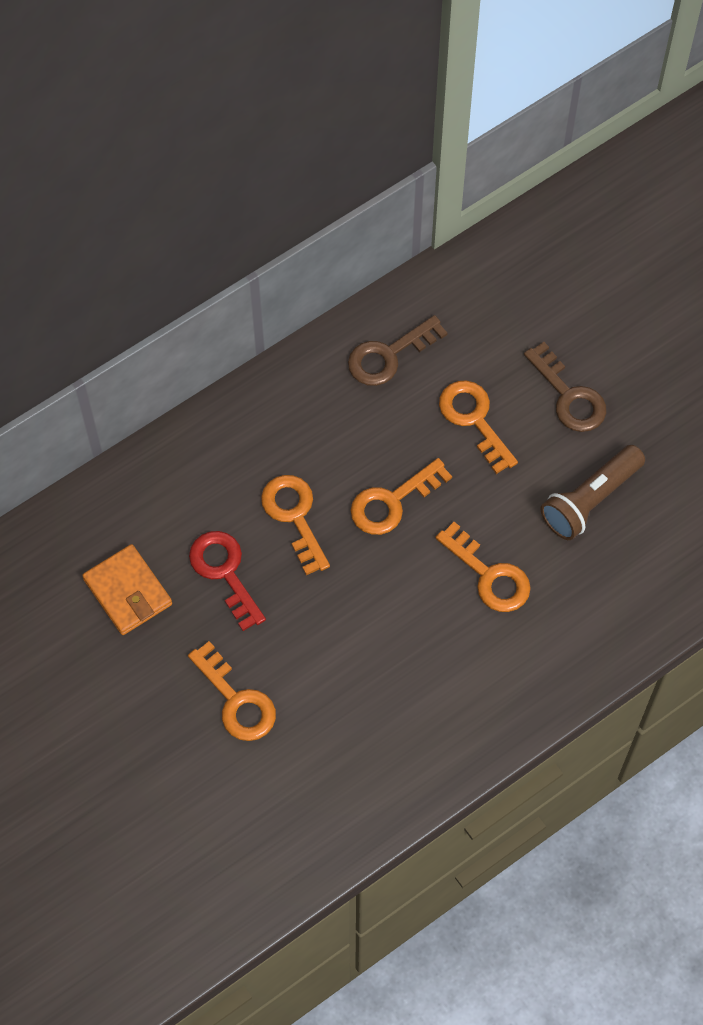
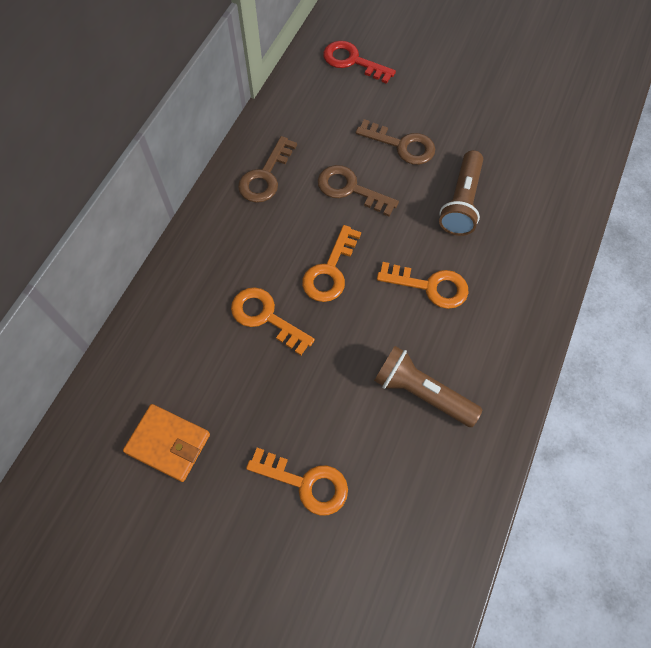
camera: 30 degrees left, 0 degrees up
red key [189,531,266,631] -> red key moved to [323,41,396,84]
orange key [439,381,518,474] -> brown key [318,165,399,216]
none -> brown flashlight [374,346,482,427]

